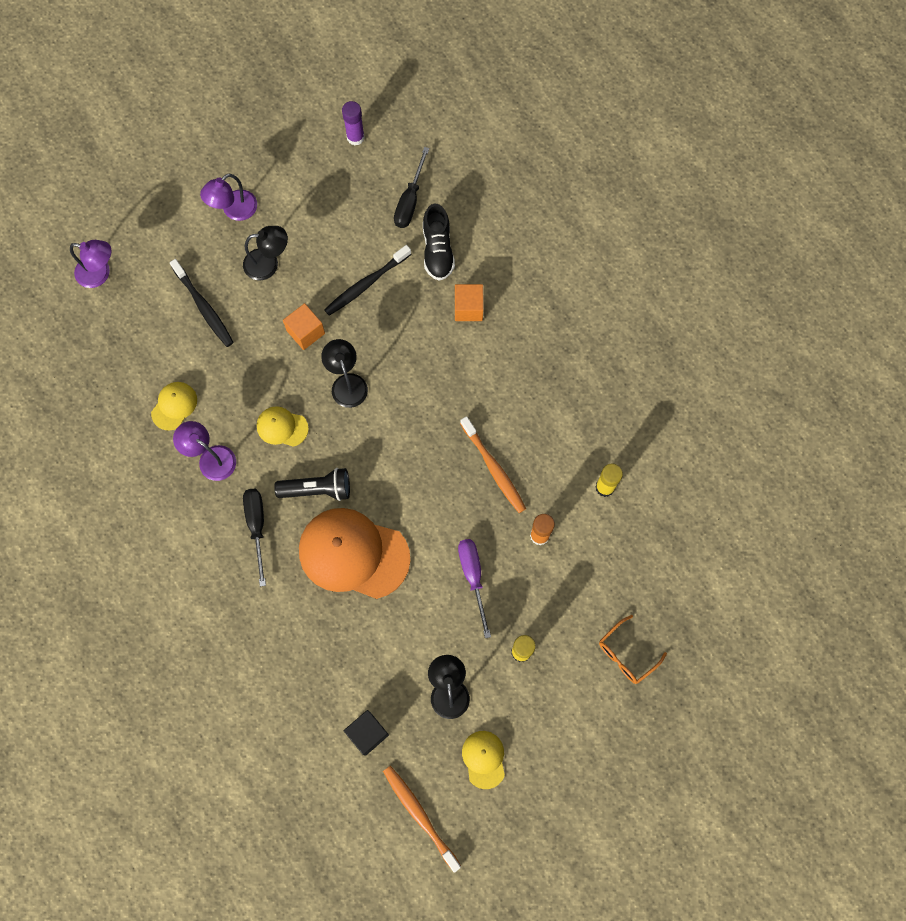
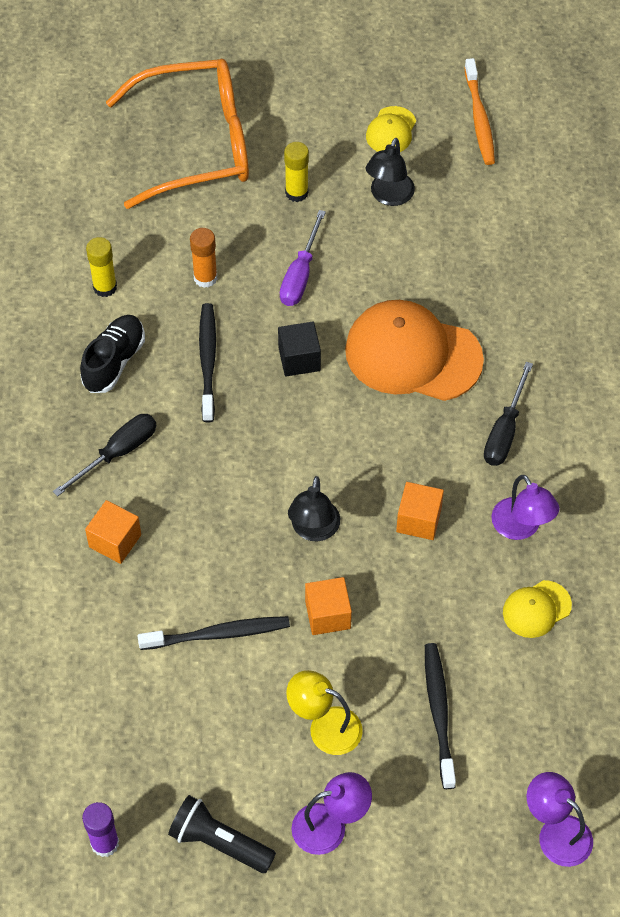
camera: 150 degrees left, 15 degrees down
black lamp [243,226,288,280] -> yellow lamp [286,670,363,755]
yellow cap [257,406,309,447] -> orange cube [396,482,444,540]
black flashlight [274,468,350,501] -> black flashlight moved to [168,795,276,873]
orange cap [299,508,410,599] -> orange cap turned 150 degrees clockwise [345,300,484,401]
black cube [344,710,389,756] -> black cube moved to [278,322,321,377]
black screwdriver [394,147,429,228] -> black screwdriver moved to [53,414,156,497]
black shoe [423,203,455,281] -> black shoe moved to [80,315,145,393]
orange toothbrush [460,416,526,513] -> black toothbrush [199,303,216,422]
orange glasses [599,615,667,684] -> orange glasses [106,59,249,209], size x2.39

